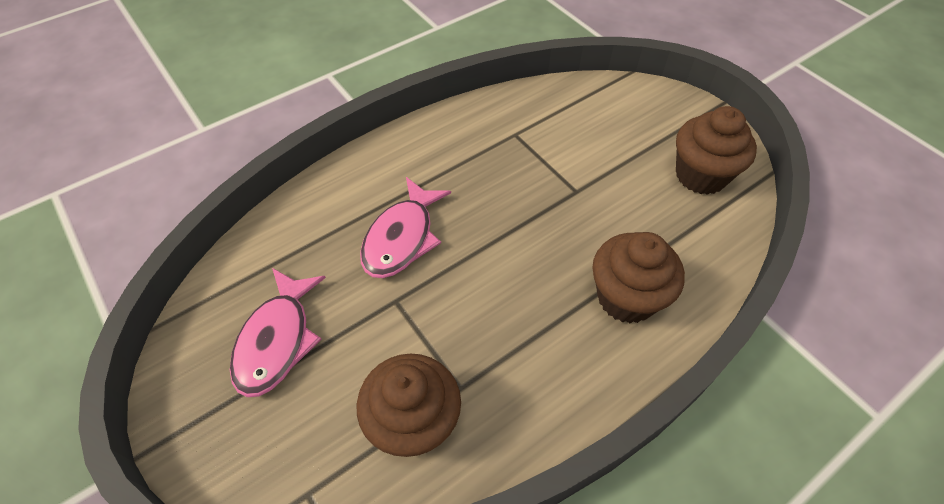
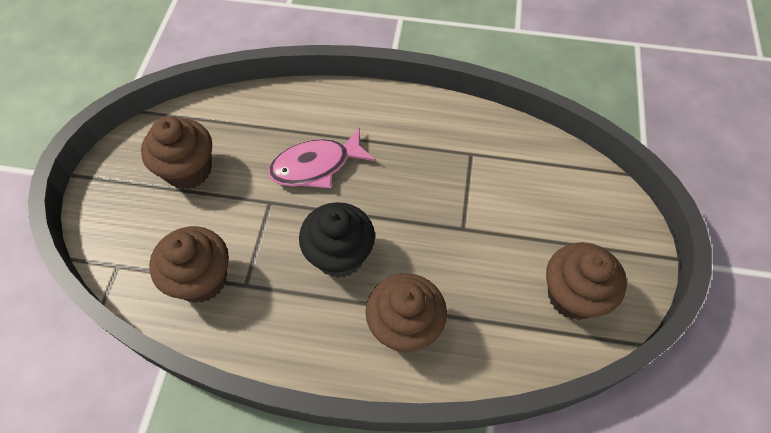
camera: 45 degrees right, 5 degrees up
pink fish [230,268,326,397] -> brown cupcake [141,116,212,190]
none -> black cupcake [299,202,375,278]

